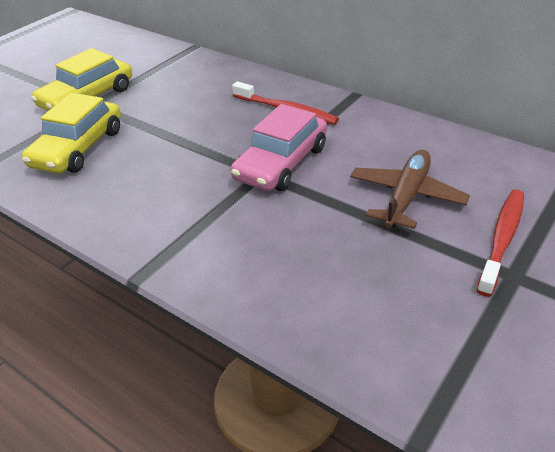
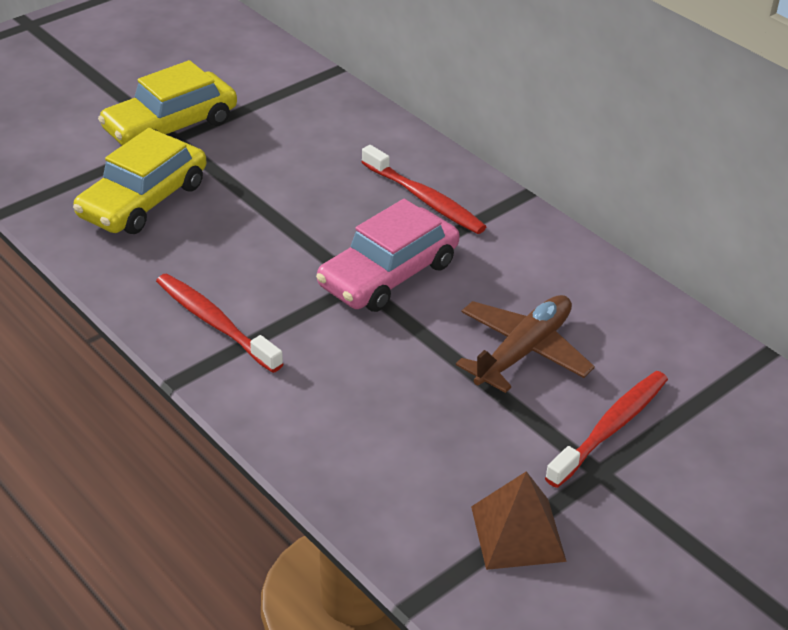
camera: 10 degrees right, 0 degrees up
none -> red toothbrush [156,274,283,373]
none -> brown pyramid [471,471,567,570]

